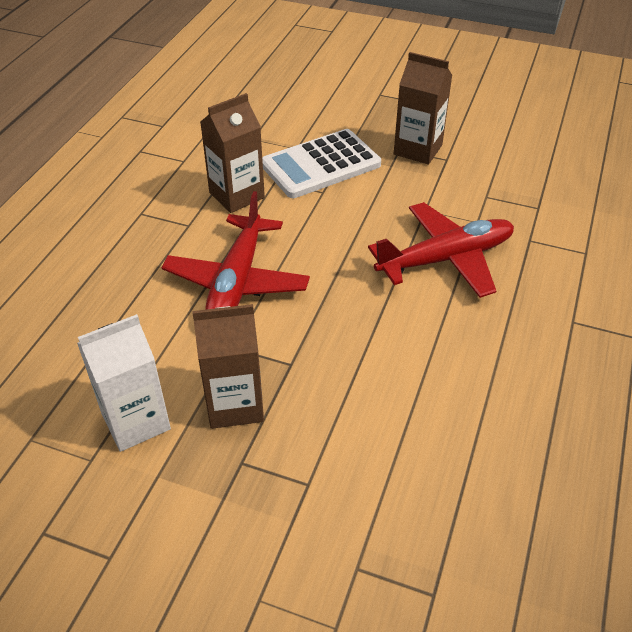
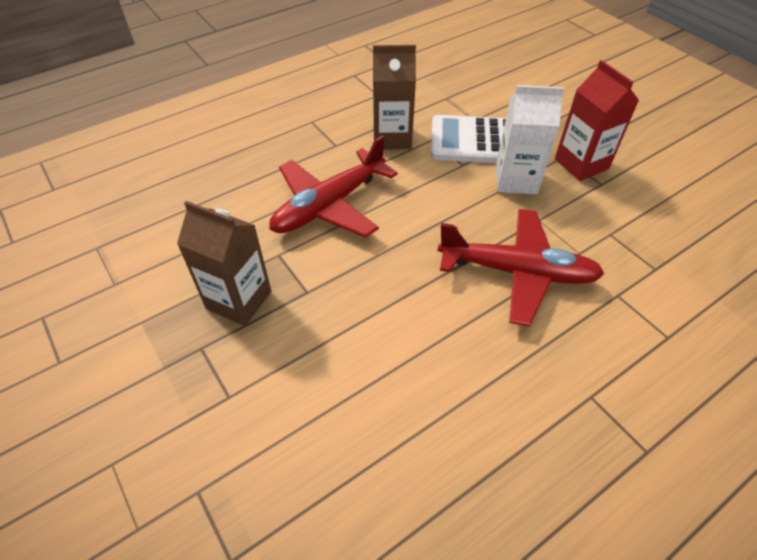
camera: 35 degrees right, 5 degrees up
white carton [77,314,171,452] -> white carton moved to [496,85,564,194]
brown carton [394,52,453,165] -> red carton [555,60,639,181]

